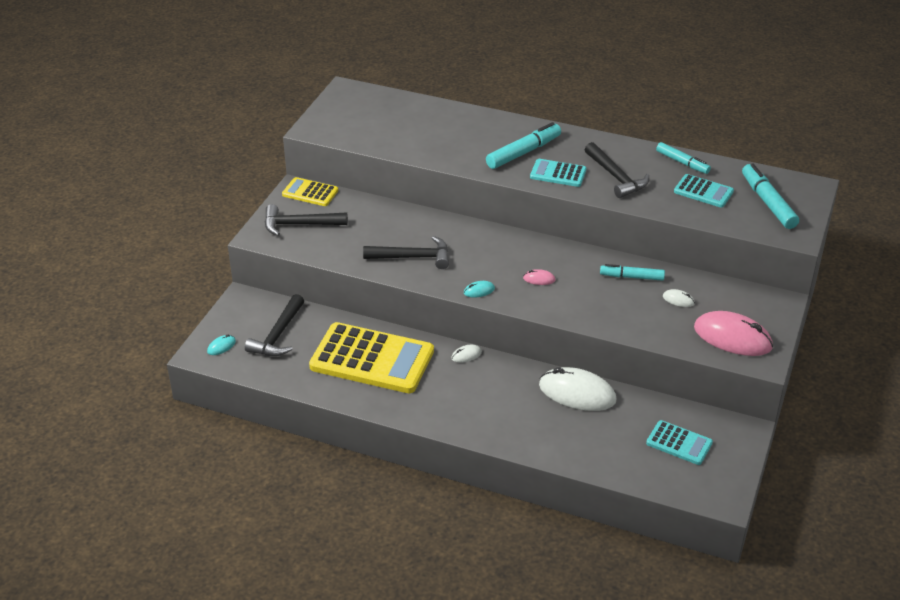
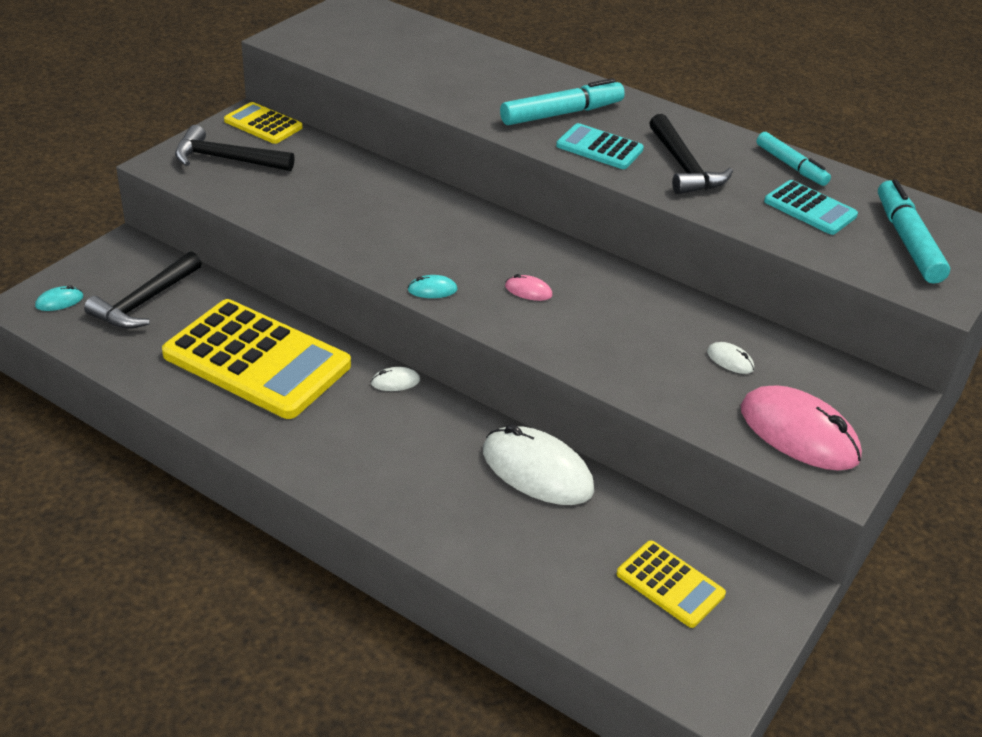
camera: 10 degrees right, 0 degrees up
black hammer [363,236,449,269] -> none
turquoise marker [600,264,665,281] -> none
turquoise calculator [646,420,713,465] -> yellow calculator [617,540,726,628]

